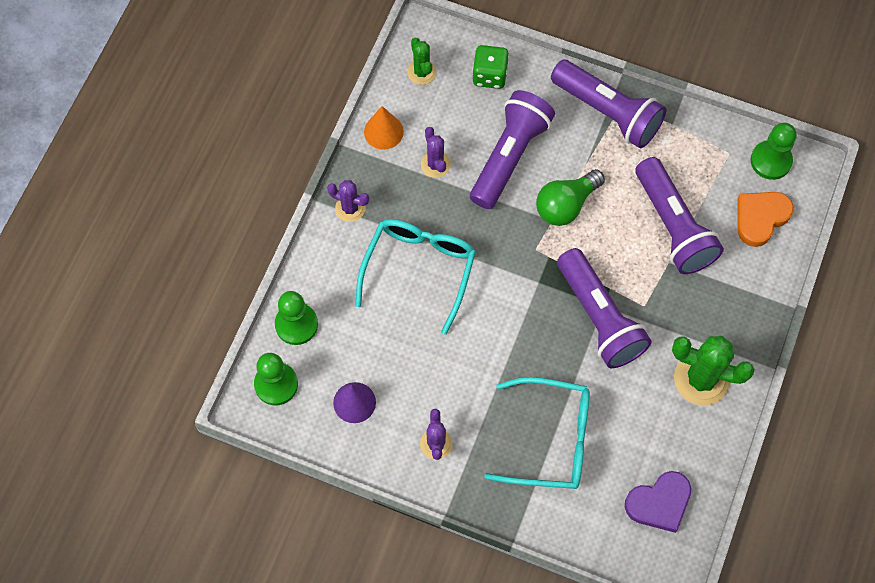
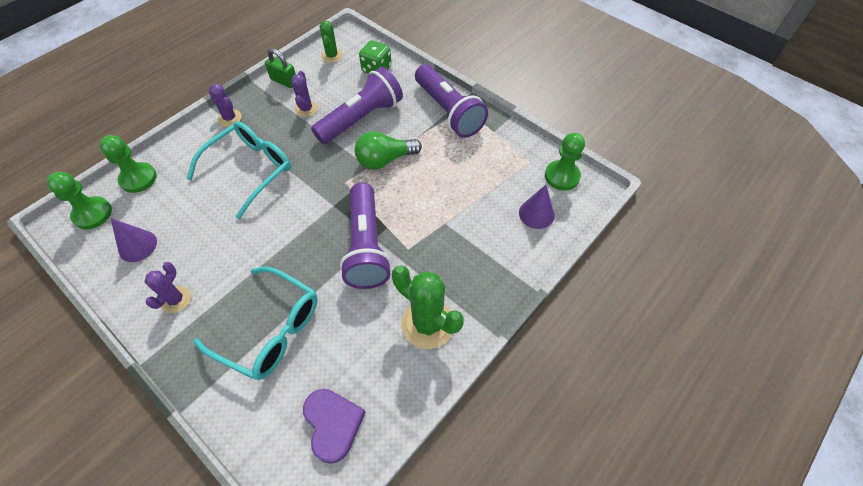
camera: 20 degrees right, 10 degrees down
orange cone [364,106,404,150] -> green padlock [265,48,296,88]
purple heart [625,471,691,533] -> purple heart turned 105 degrees counterclockwise [303,389,366,464]
purple flashlight [636,157,724,274] -> none
orange heart [737,192,794,247] -> purple cone [519,185,554,229]

